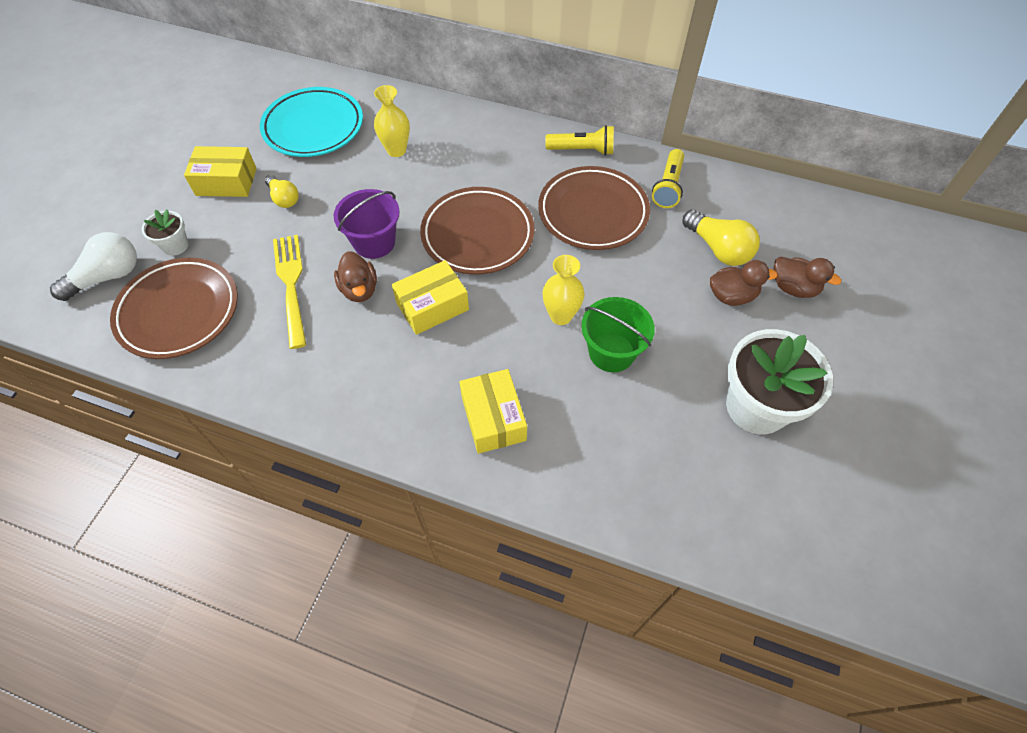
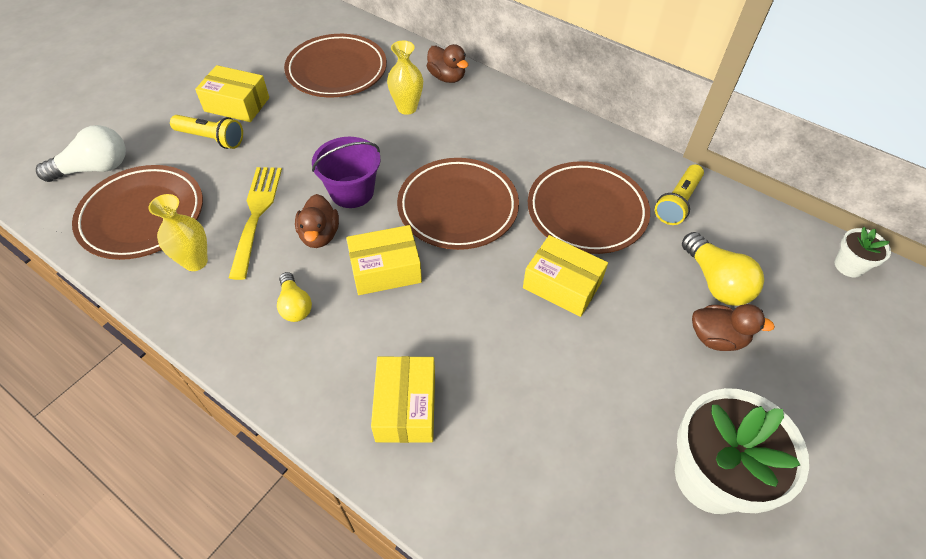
camera: 15 degrees right, 5 degrees down
white flower pot [142,209,189,256] -> white flower pot moved to [835,227,891,278]
turquoise plate [260,87,363,157] -> brown plate [284,34,387,97]
yellow light bulb [265,175,299,208] -> yellow light bulb moved to [277,272,312,322]
yellow vase [543,255,585,325] -> yellow vase moved to [149,194,208,271]
yellow flashlight [545,125,614,156] -> yellow flashlight moved to [170,115,243,149]
green bucket [581,297,655,372] -> none
brown duck [773,257,841,298] -> brown duck moved to [427,44,468,83]
none -> yellow box [523,235,608,317]

